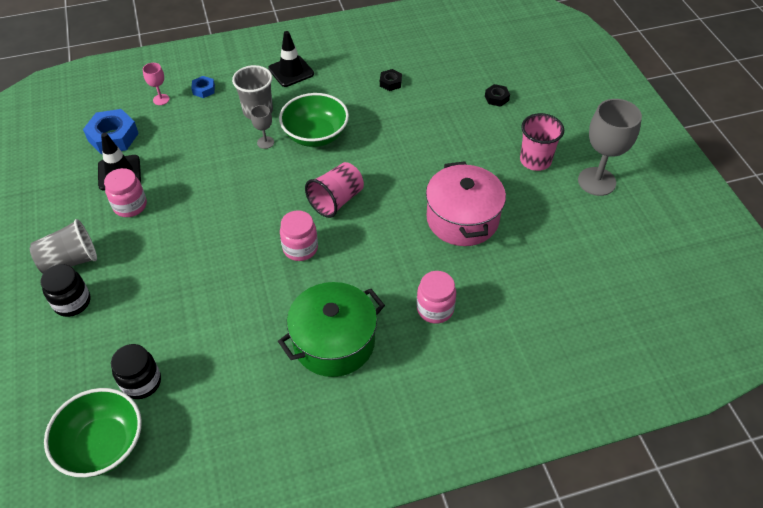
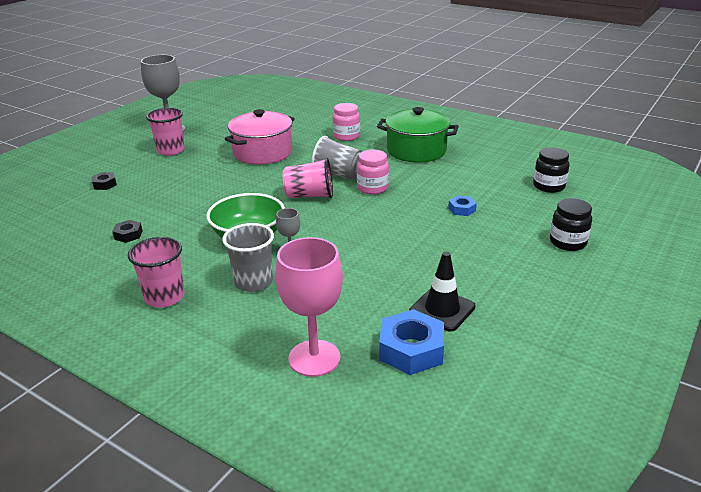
camera: 130 degrees left, 20 degrees down
grey cup [30,219,97,274] -> grey cup moved to [311,136,362,179]
green bowl [44,388,142,477] -> none
pink jar [104,168,147,217] -> none
pink goblet [143,63,170,105] -> pink goblet [276,237,343,377], size x2.10
blue nut [191,76,215,98] -> blue nut moved to [448,196,477,216]
black traffic cone [268,31,314,87] -> pink cup [128,237,185,308]

